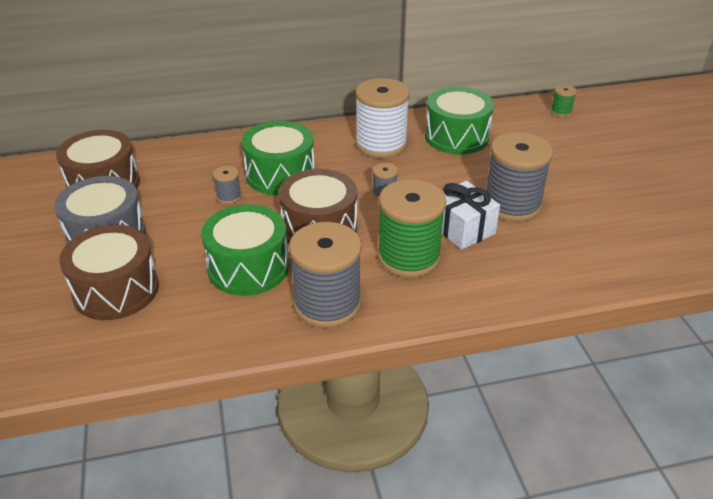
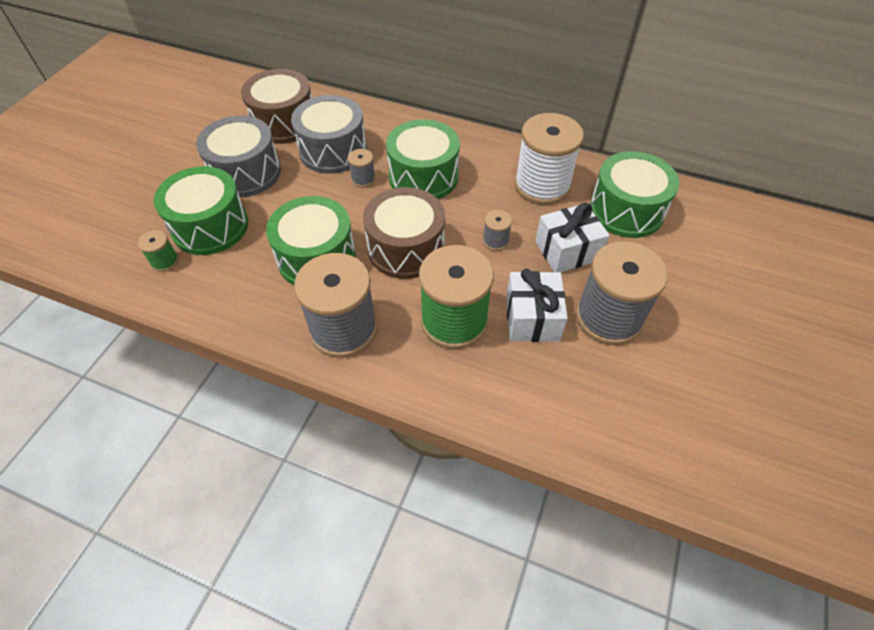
camera: 35 degrees right, 15 degrees up
brown drum [59,225,159,320] -> green drum [154,166,248,255]
green spool [551,85,577,117] -> green spool moved to [138,230,179,272]
none -> grey drum [291,95,367,174]
none -> white gift [535,203,610,272]

